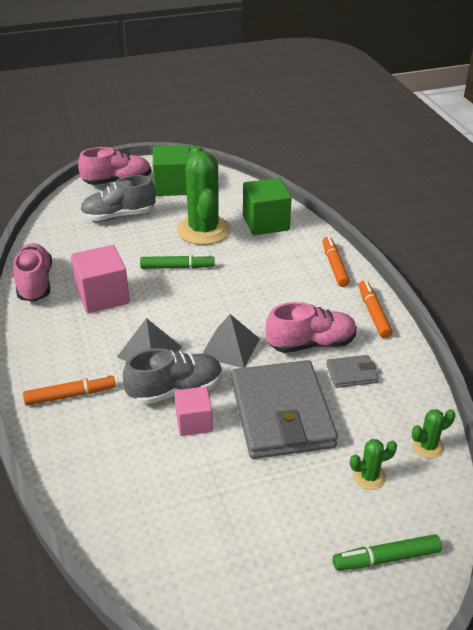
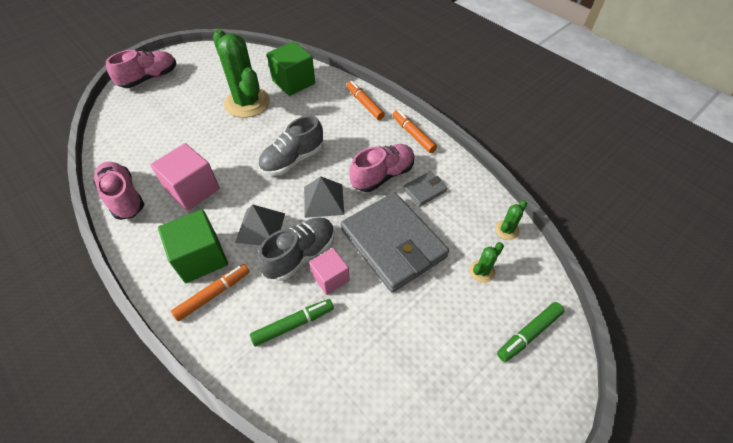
camera: 25 degrees left, 15 degrees up
grey shoe [80,175,156,221] -> grey shoe moved to [258,116,323,176]
green marker [140,254,215,269] -> green marker moved to [250,299,334,346]
green cube [152,145,190,196] -> green cube moved to [158,209,228,283]

